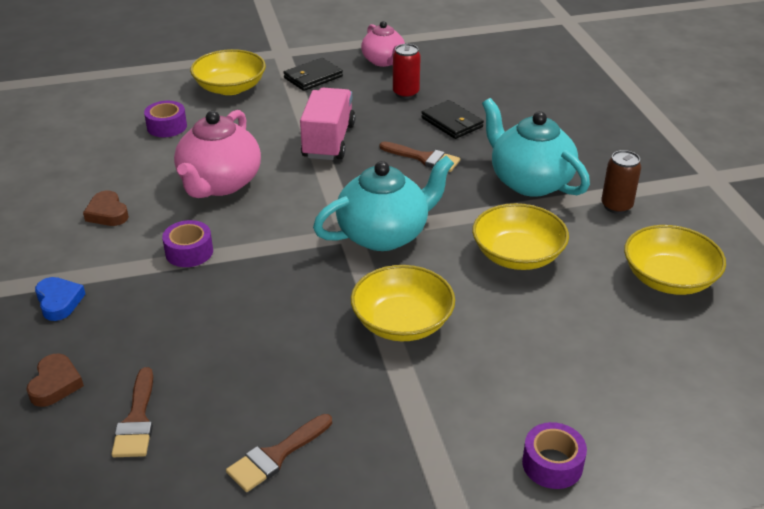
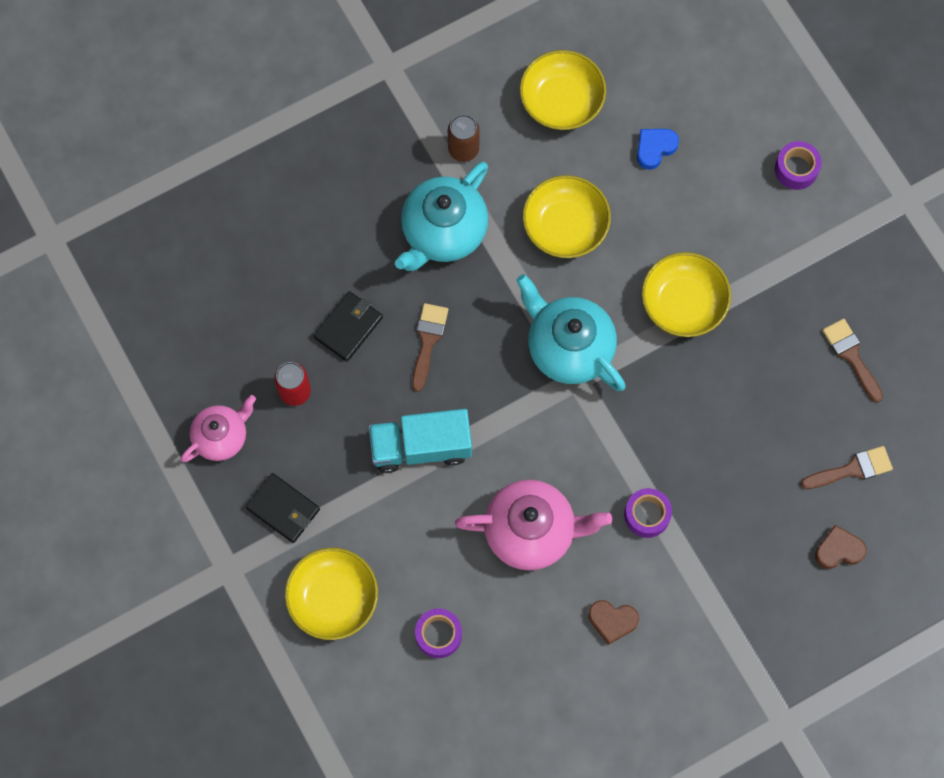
camera: 105 degrees left, 35 degrees up
blue heart [35,277,85,321] -> blue heart moved to [637,129,679,170]
brown heart [83,191,129,226] -> brown heart turned 60 degrees clockwise [588,600,639,645]
brown brush [226,414,332,492] -> brown brush turned 150 degrees counterclockwise [822,319,883,402]
pink truck [300,88,355,160] -> turquoise truck [369,409,472,473]

